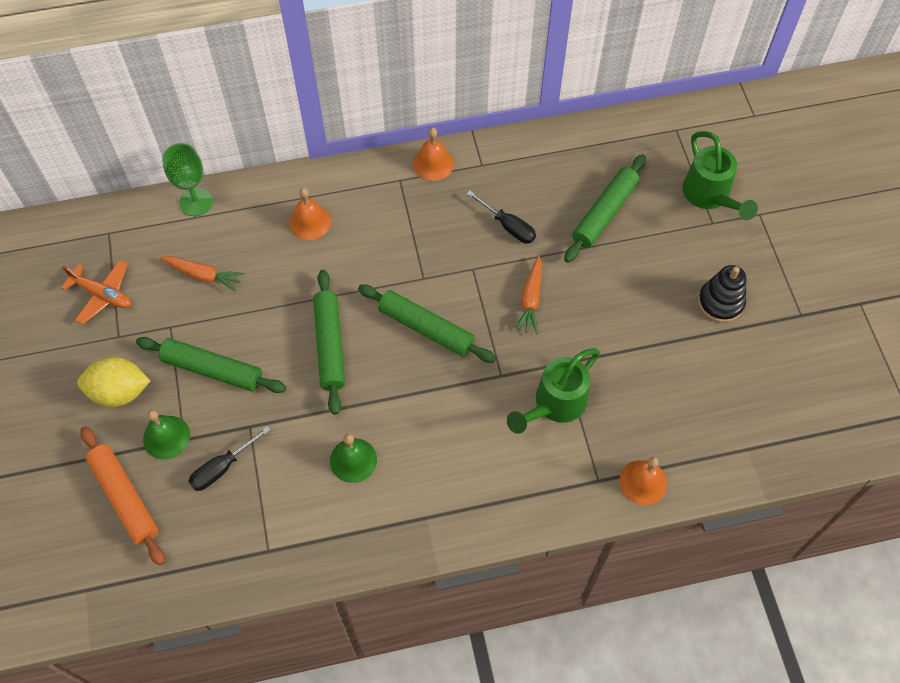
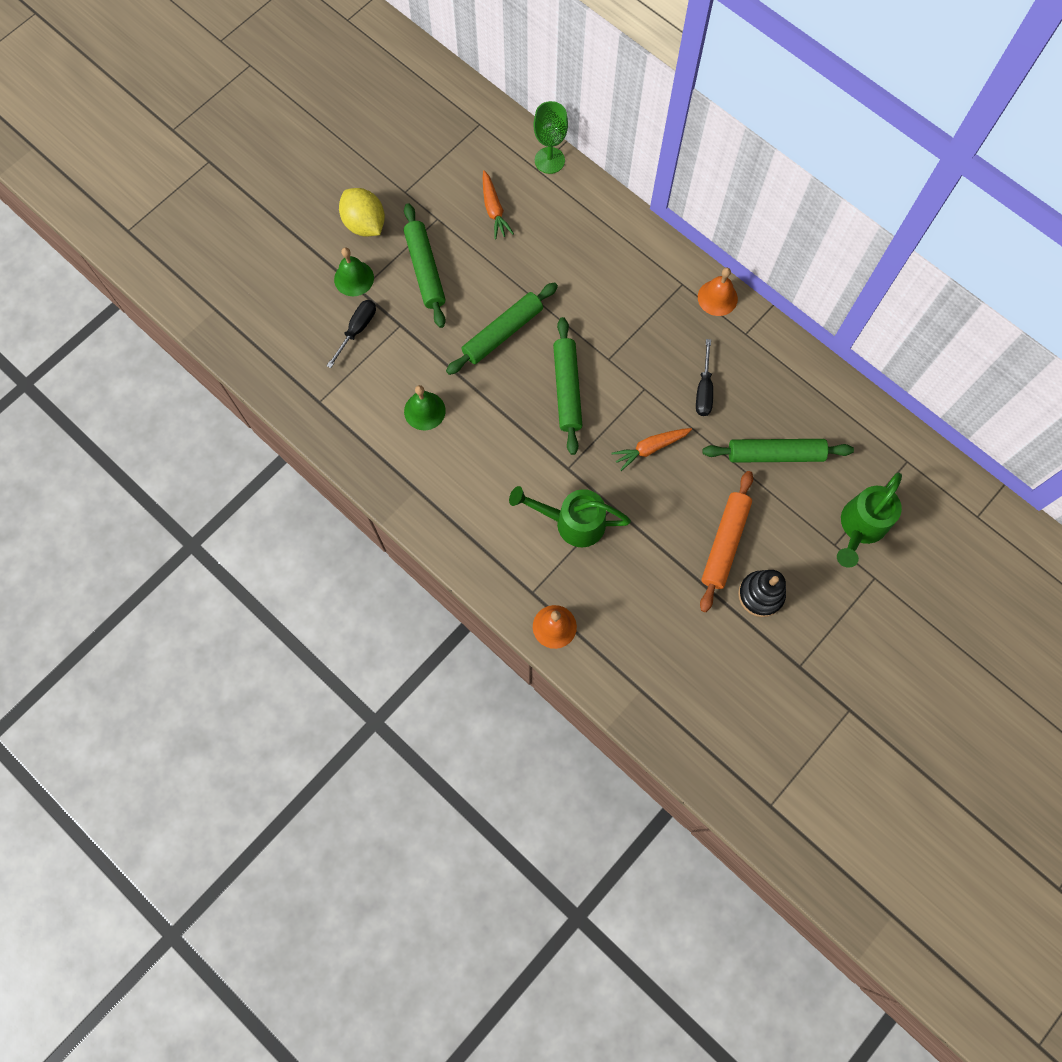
camera: 55 degrees right, 10 degrees up
orange plane [61,260,131,324] -> none
orange rolling pin [80,426,165,566] -> orange rolling pin moved to [700,471,753,612]
black screwdriver [188,426,270,491] -> black screwdriver turned 105 degrees clockwise [327,300,376,368]
orange bell [289,188,331,240] -> none

